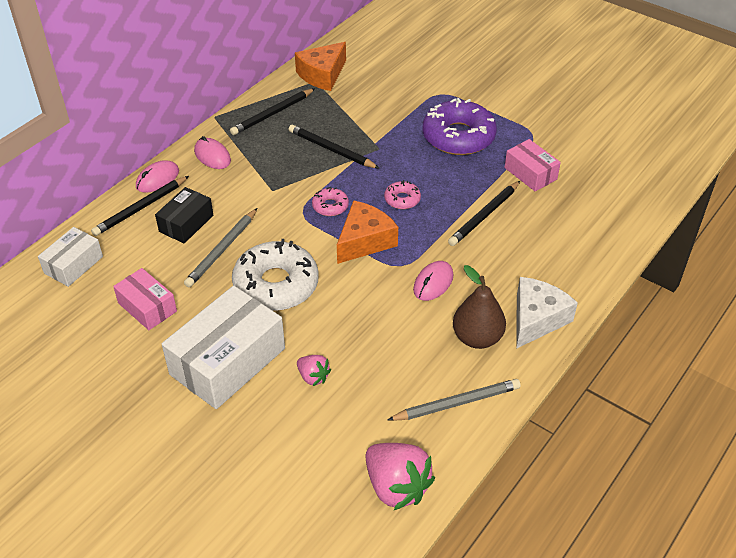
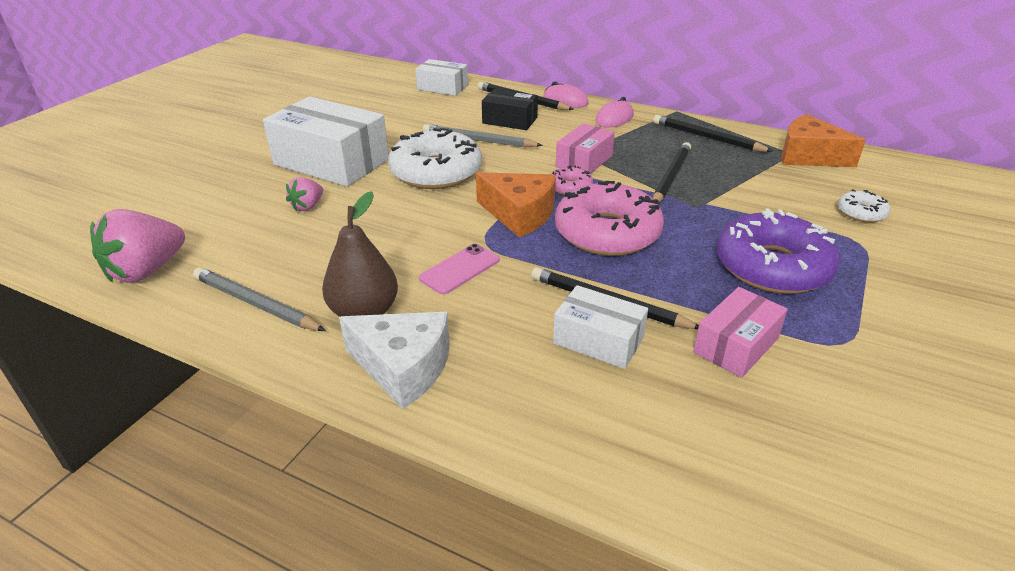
camera: 80 degrees right, 10 degrees down
pink box [113,268,177,330] -> pink box moved to [556,123,615,174]
pink donut [384,180,421,209] -> pink donut [555,181,664,256], size x2.16
grey pencil [387,379,521,421] -> grey pencil turned 150 degrees clockwise [193,267,326,331]
pink mouse [413,261,453,301] -> pink phone [419,244,500,295]
none -> white box [553,285,648,369]
none -> white donut [838,189,890,223]

